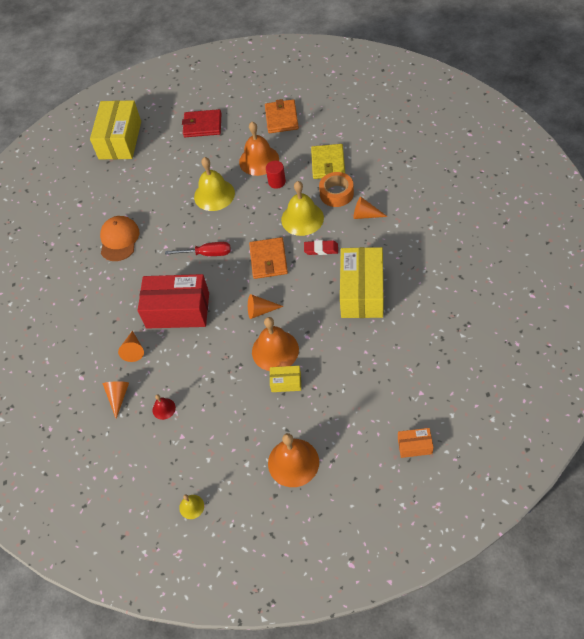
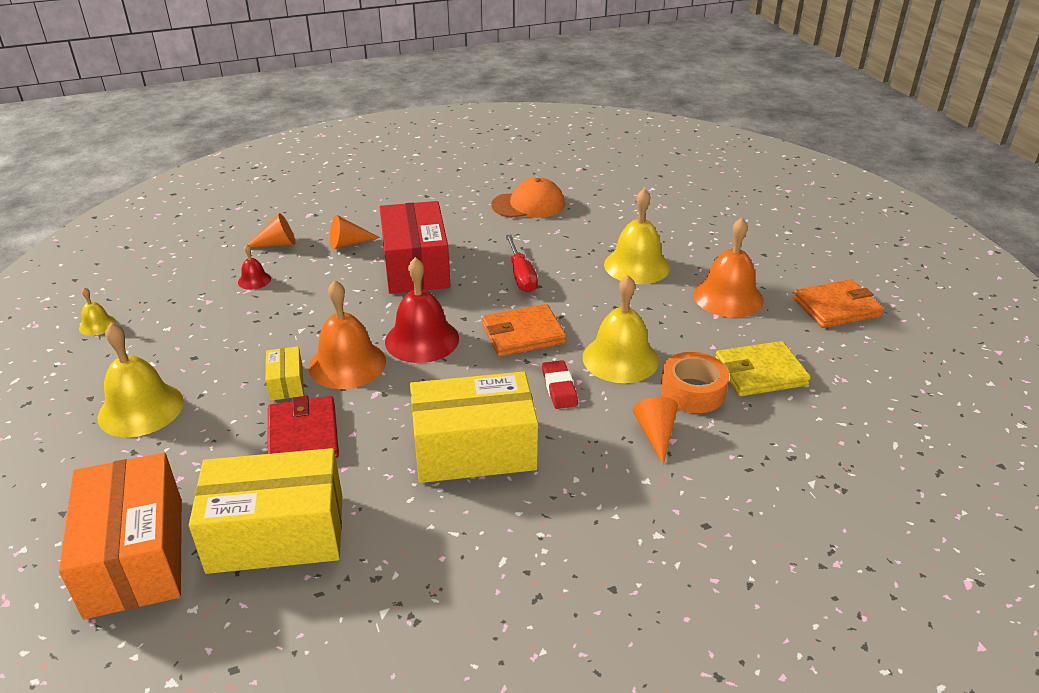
camera: 70 degrees right, 20 degrees down
yellow box [90,100,141,159] -> yellow box moved to [189,448,342,574]
red wallet [182,109,222,137] -> red wallet moved to [268,396,339,458]
orange cone [248,294,284,319] -> red bell [385,257,459,363]
red cylinder [266,161,286,189] -> none
orange bell [268,433,319,487] -> yellow bell [98,323,184,437]
orange box [398,428,434,458] -> orange box [59,453,182,619], size x2.19

